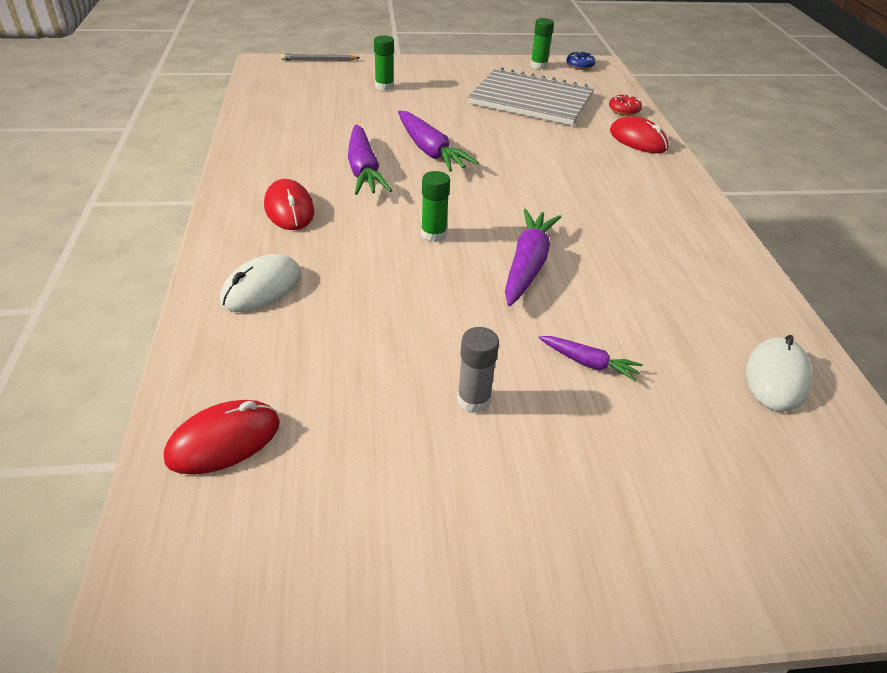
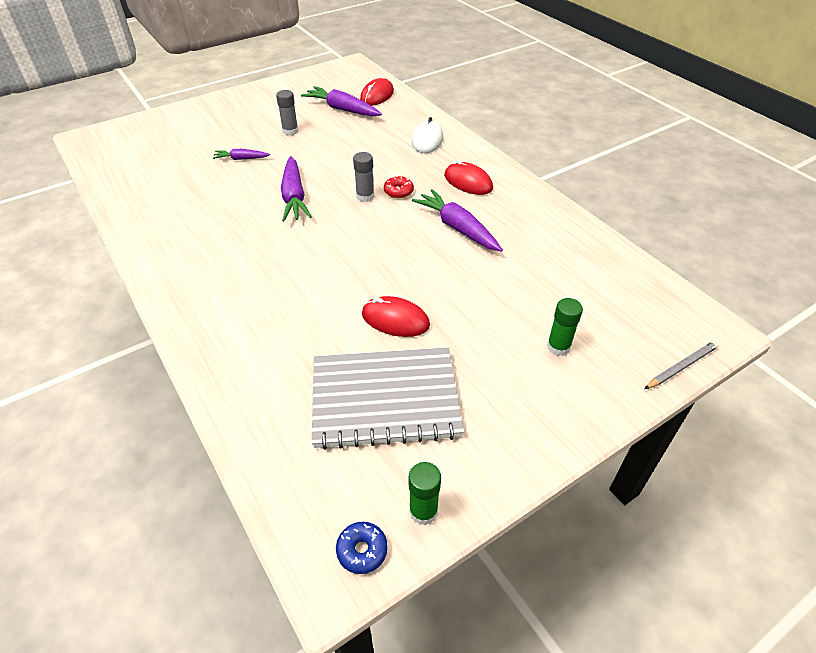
camera: 155 degrees right, 5 degrees up
purple carrot [398,111,479,172] -> purple carrot moved to [301,86,382,116]
green glue stick [421,171,450,242] -> grey glue stick [353,152,374,202]
red donut [609,94,642,116] -> red donut moved to [384,176,414,198]
red mouse [610,116,668,153] -> red mouse moved to [362,296,430,337]
white mouse [746,335,812,412] -> none

